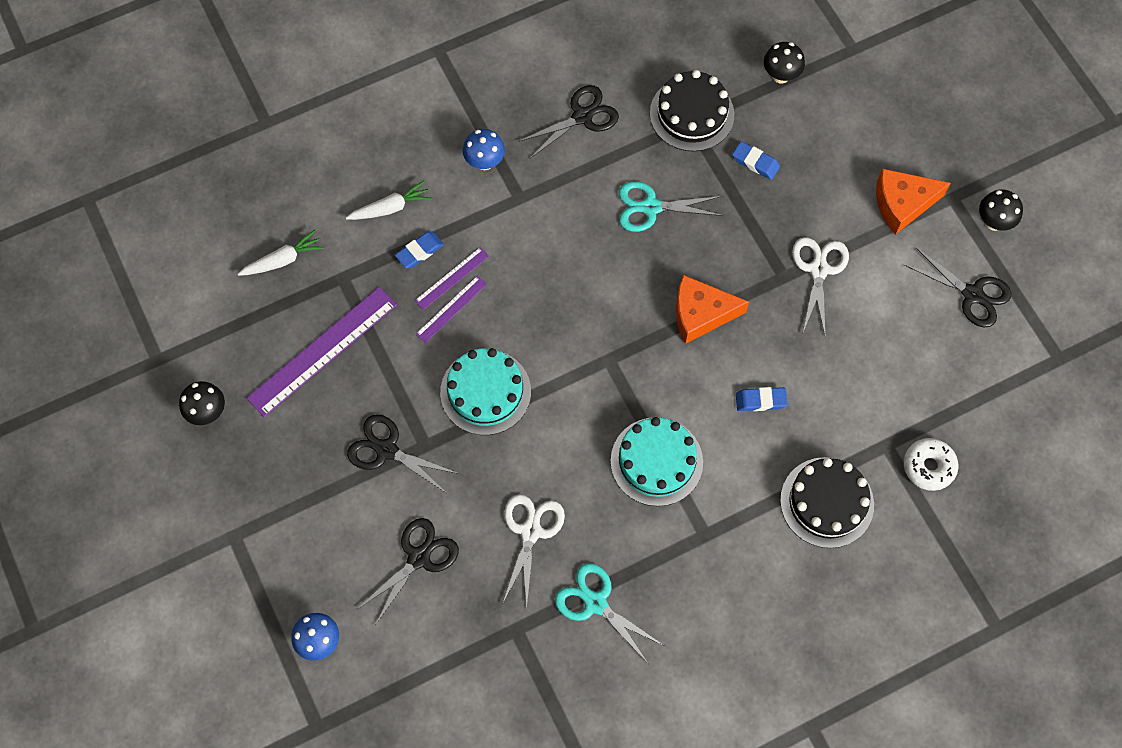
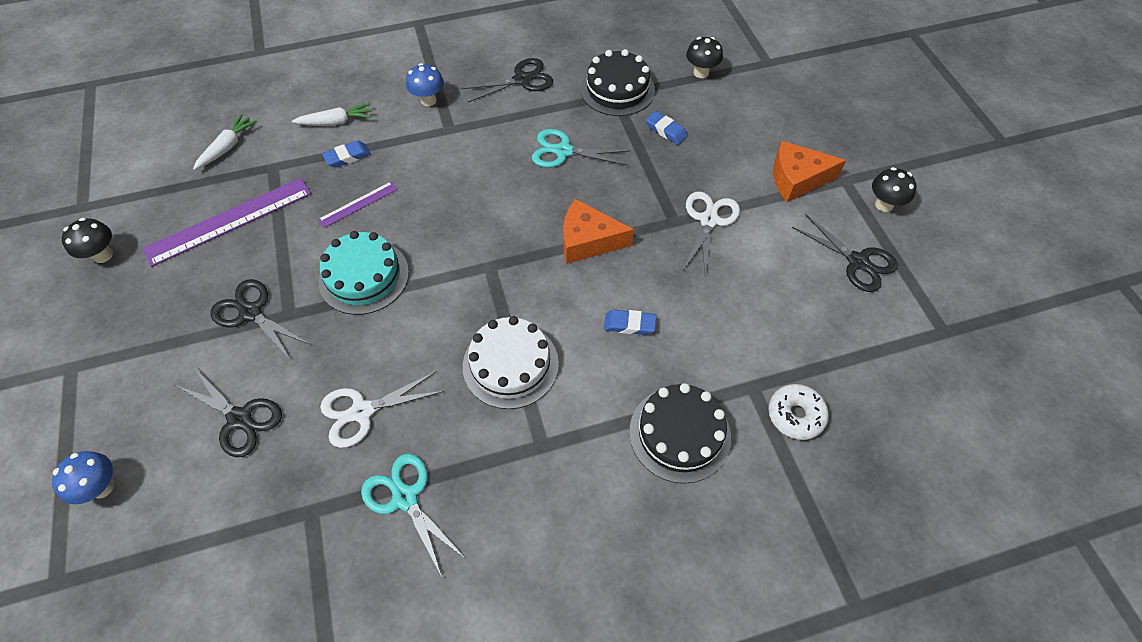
camera: 10 degrees right, 10 degrees down
white carrot [238,230,324,276] -> white carrot turned 45 degrees counterclockwise [193,114,257,170]
black scissors [357,518,459,624] -> black scissors turned 75 degrees clockwise [175,367,282,457]
purple ruler [415,247,489,310] -> none
white scissors [503,494,565,608] -> white scissors turned 135 degrees counterclockwise [320,371,444,448]
turquoise cake [611,417,703,506] -> white cake [463,316,559,409]

